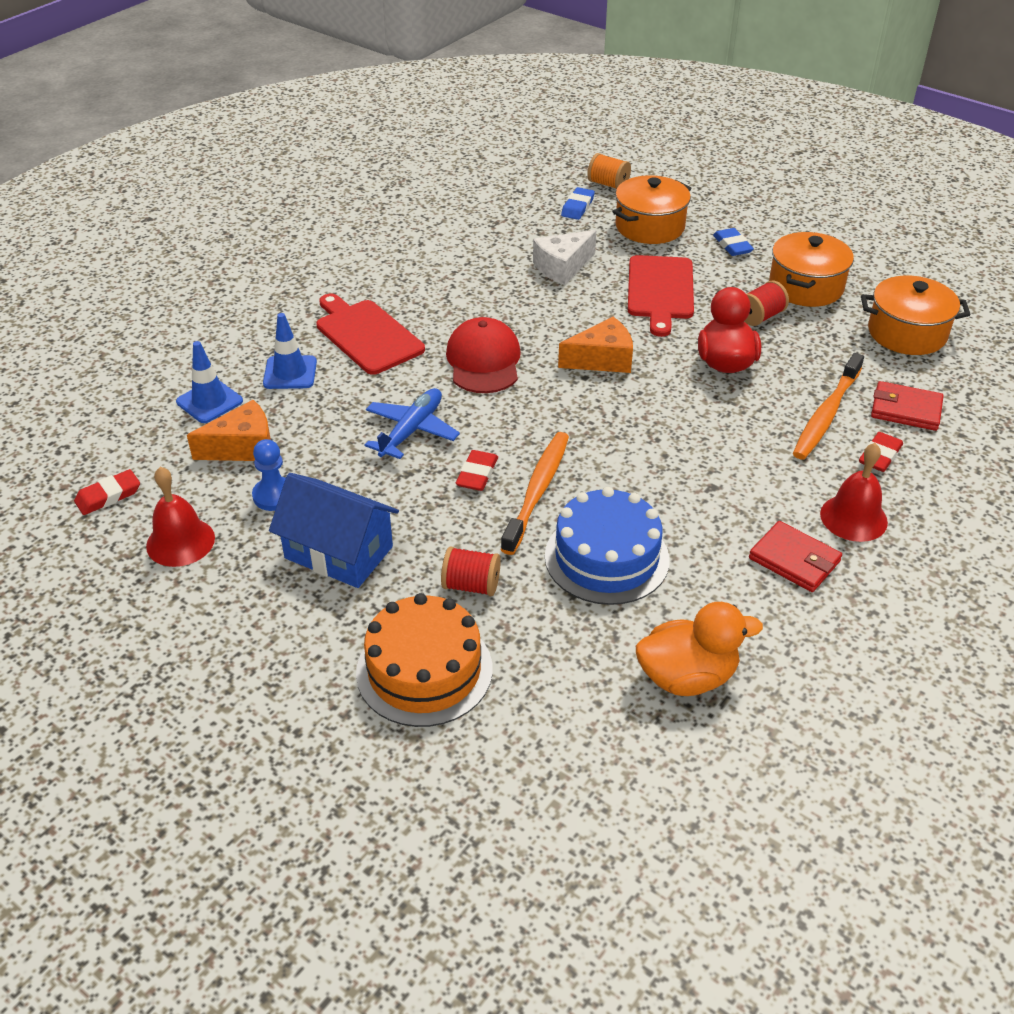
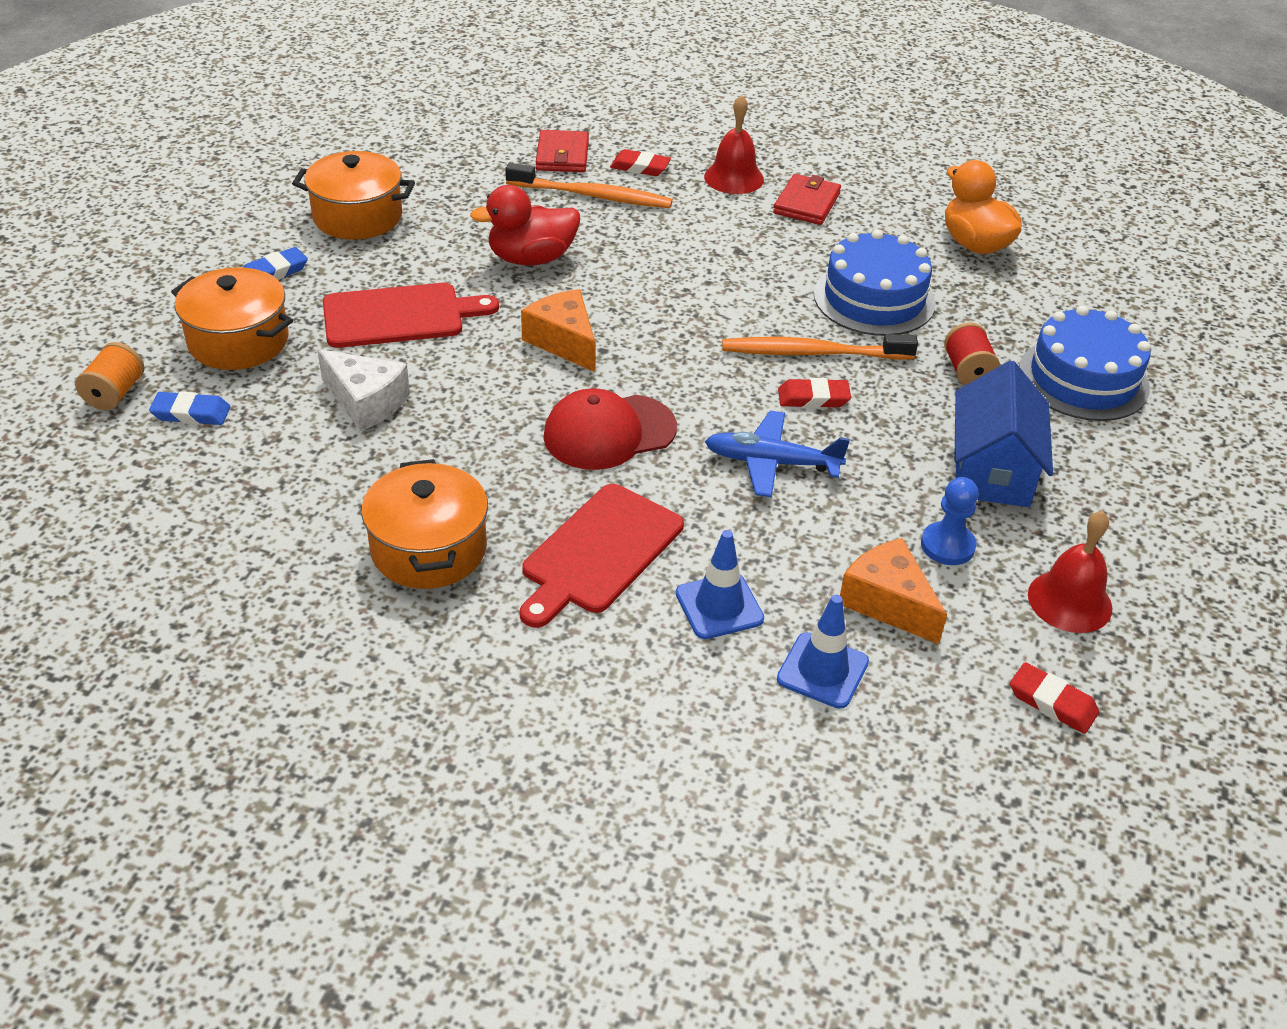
camera: 110 degrees left, 0 degrees up
orange cake [356,593,493,727] -> blue cake [1019,306,1151,421]
red spool [744,281,789,326] -> none
orange pot [861,276,971,355] -> orange pot moved to [361,459,488,589]

